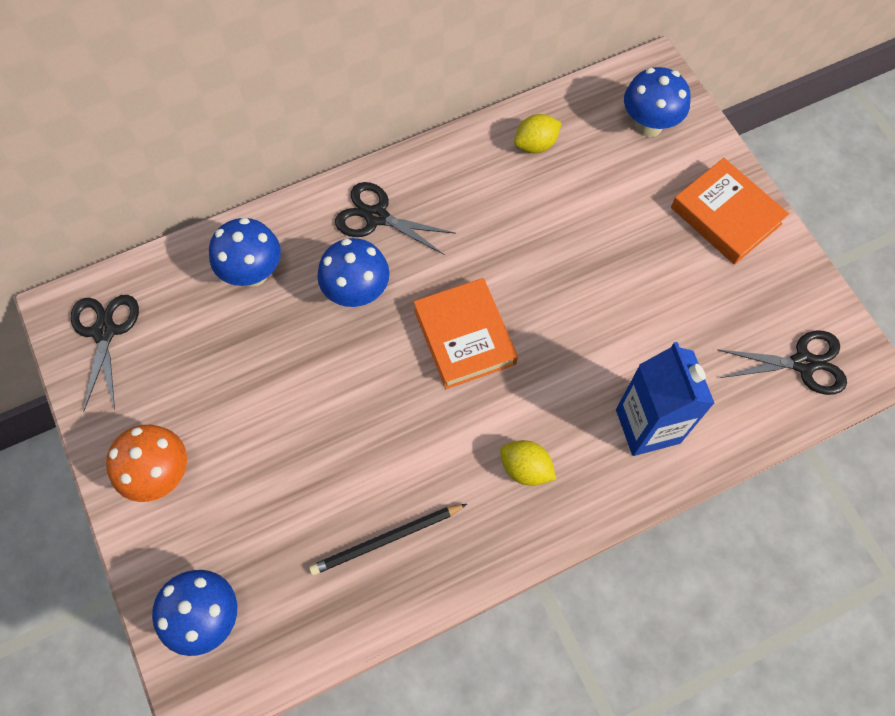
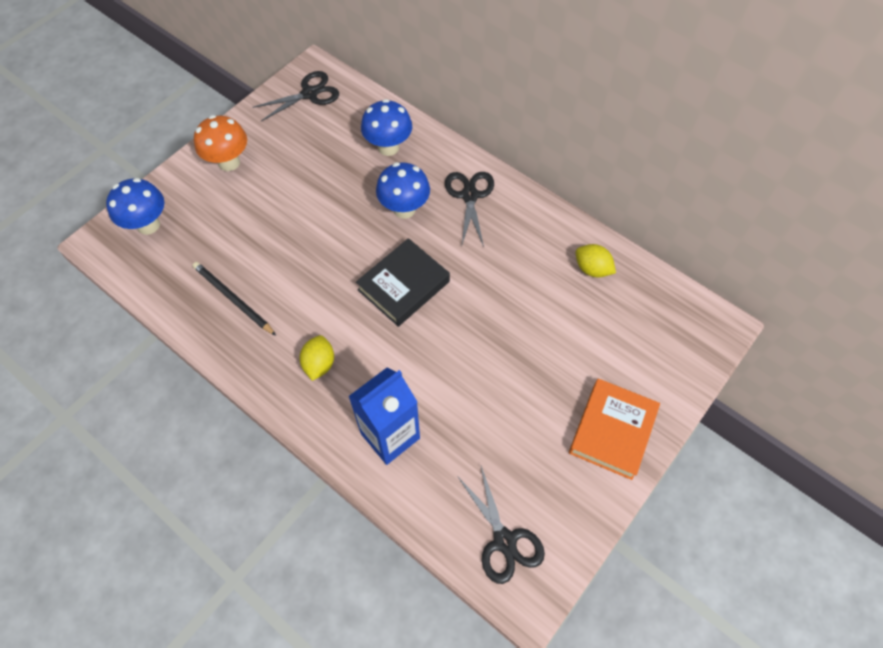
camera: 65 degrees right, 5 degrees down
orange book [413,278,518,389] -> black book [356,238,450,327]
blue mushroom [624,67,691,137] -> none

